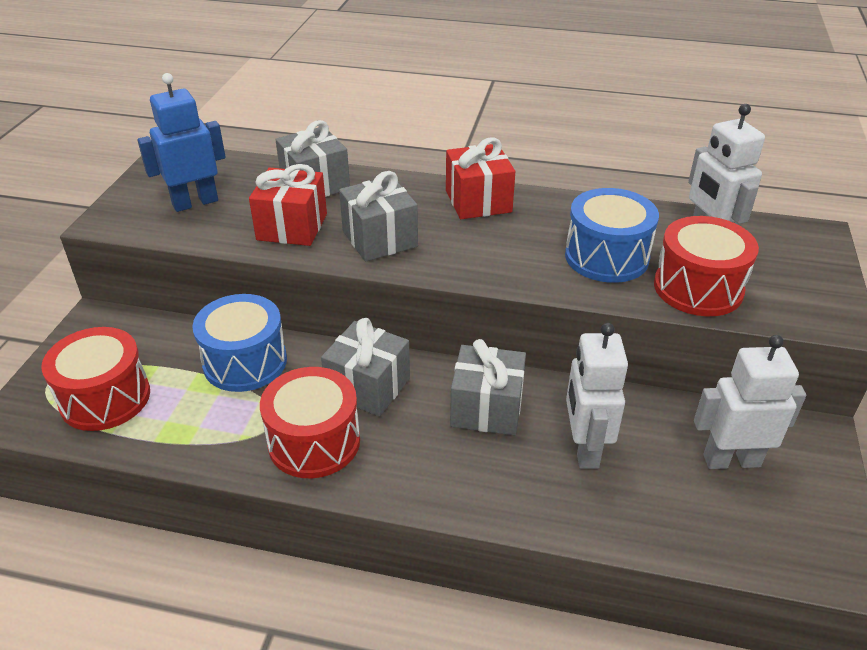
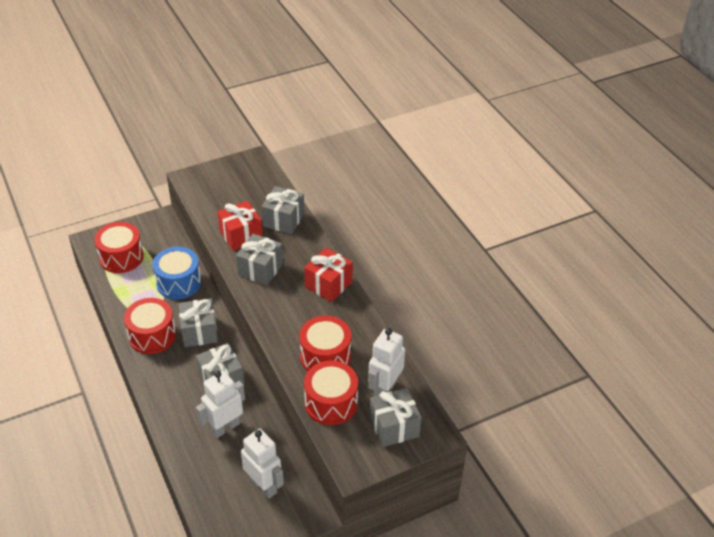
camera: 50 degrees right, 5 degrees up
blue robot [137,73,226,212] -> none
blue drum [565,188,659,283] -> red drum [299,316,351,371]
none -> grey gift [369,388,421,447]

